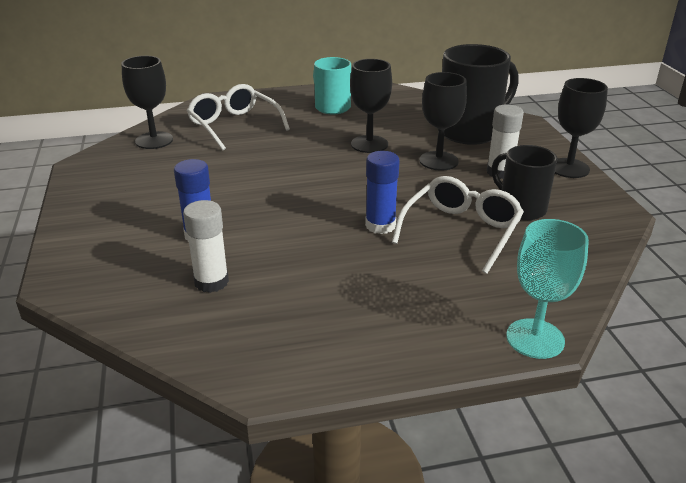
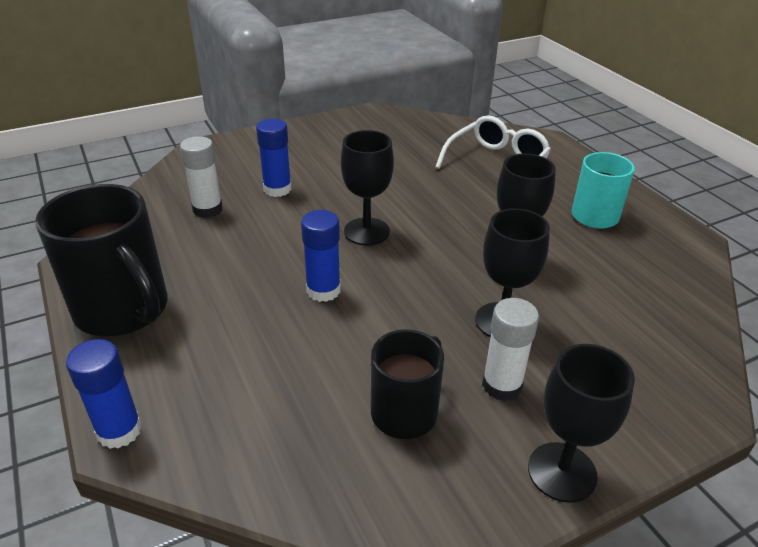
camera: 75 degrees right, 5 degrees up
black goblet [121,56,173,149] -> black goblet moved to [341,130,394,246]
white glasses [392,176,524,274] -> none
black mug [438,44,518,145] -> black mug moved to [35,184,168,336]
turquoise goblet [506,219,589,359] -> blue glue stick [66,339,142,449]

